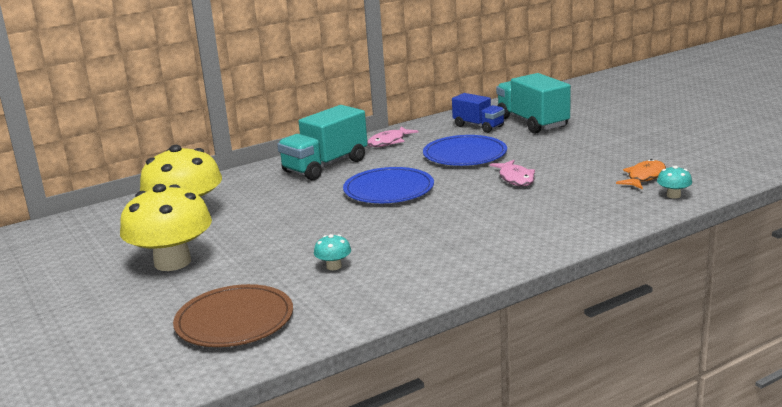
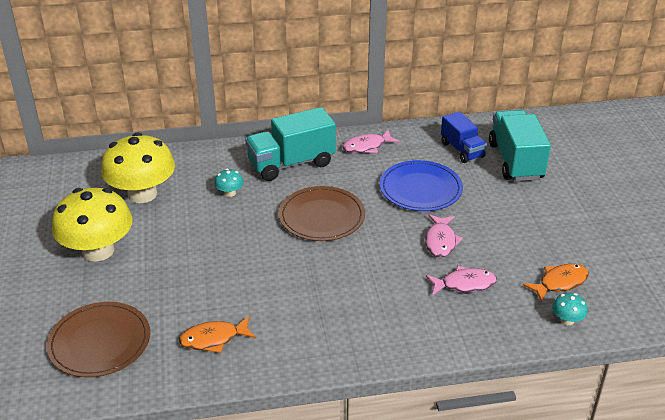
camera: 20 degrees right, 15 degrees up
turquoise mushroom [314,234,351,270] -> turquoise mushroom moved to [214,169,244,197]
blue plate [343,167,434,203] -> brown plate [279,186,365,241]
none -> orange fish [179,316,256,353]
none -> pink fish [426,266,497,296]

